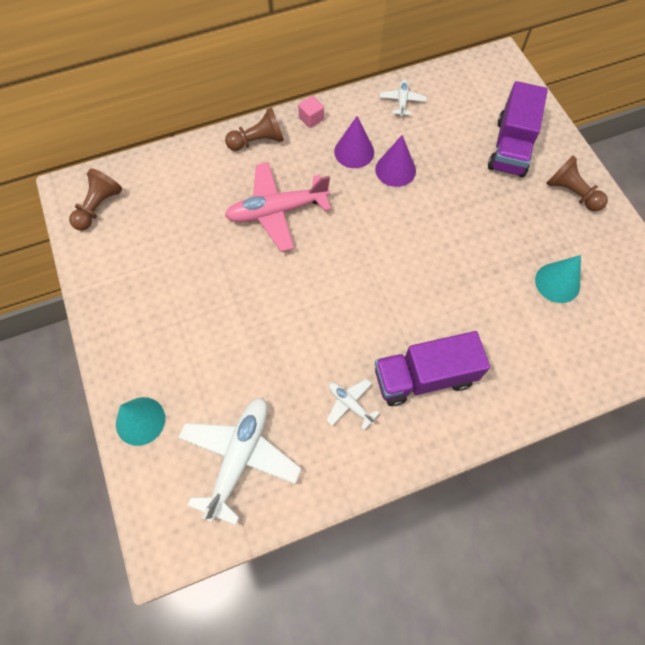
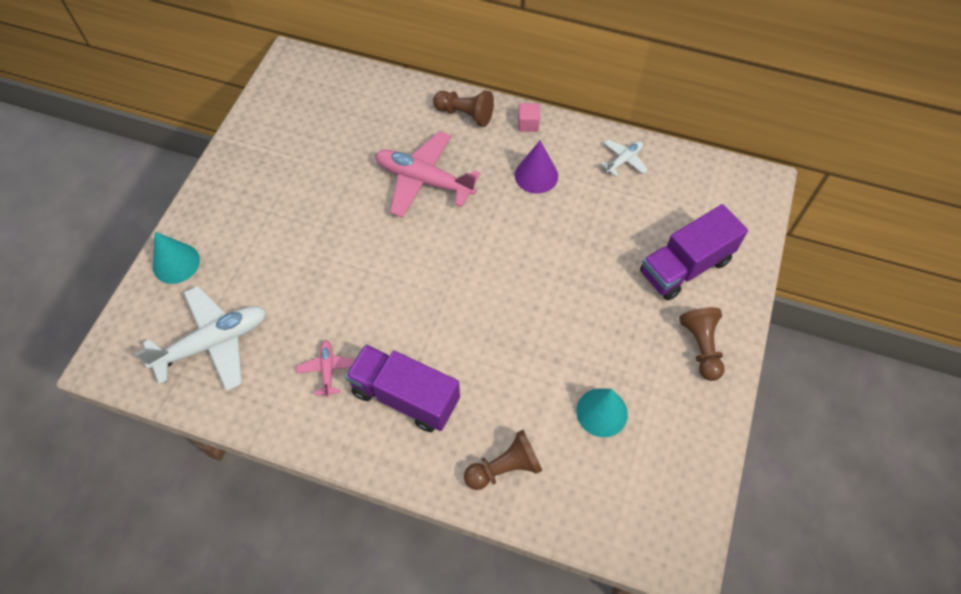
camera: 40 degrees right, 5 degrees down
brown pawn [69,168,122,230] -> brown pawn moved to [464,430,542,490]
white plane [327,379,379,430] -> pink plane [296,340,355,397]
purple cone [375,135,416,187] -> none

